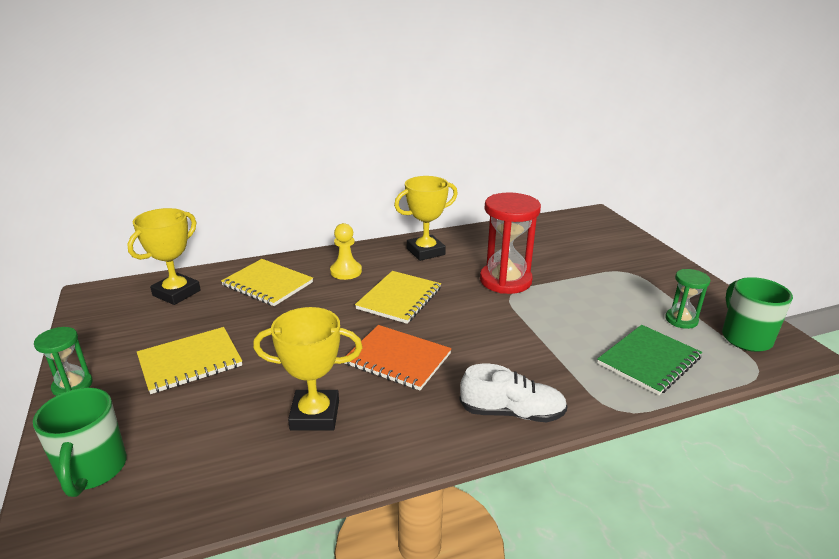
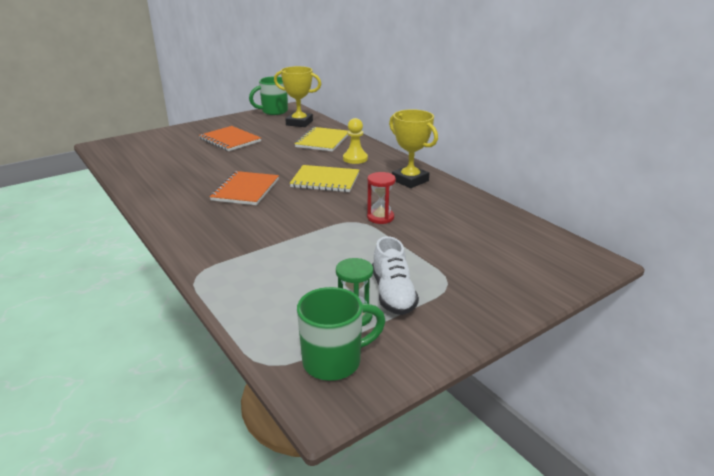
camera: 75 degrees right, 0 degrees up
green mug [33,387,127,497] -> green mug moved to [249,77,288,115]
green hourglass [34,327,93,396] -> none
yellow notebook [137,327,242,394] -> orange notebook [199,126,261,151]
yellow trophy [253,307,362,431] -> none
white shoe [459,364,568,422] -> white shoe moved to [372,236,419,315]
red hourglass [480,192,541,294] -> red hourglass [367,172,396,224], size x0.54
green notebook [597,325,702,395] -> none

